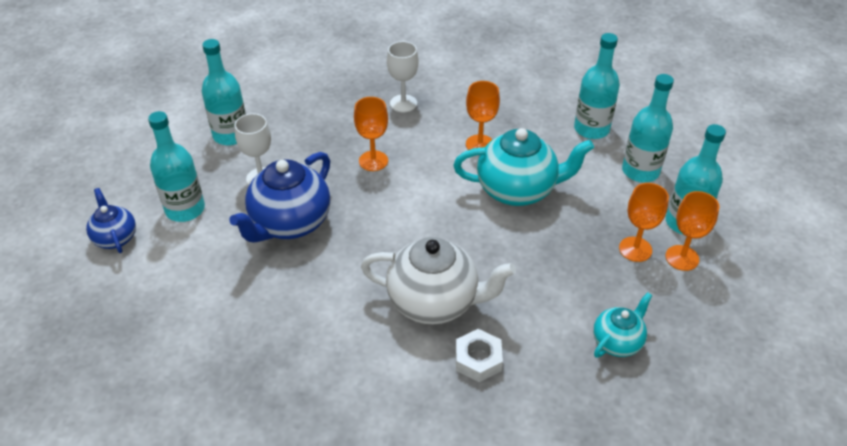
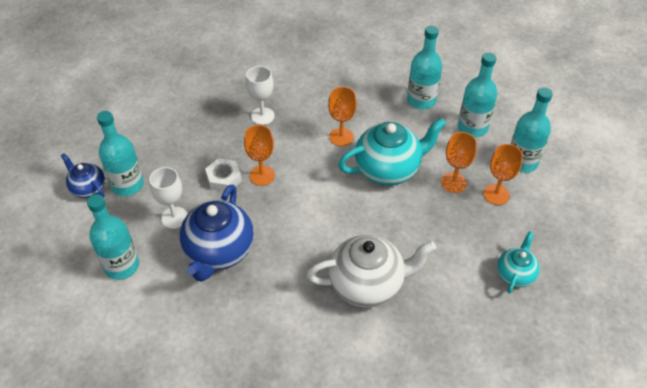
camera: 20 degrees left, 5 degrees up
blue teapot [86,188,136,253] -> blue teapot moved to [61,153,105,198]
white nut [456,329,503,382] -> white nut moved to [205,158,242,192]
orange goblet [665,191,719,271] -> orange goblet moved to [441,132,477,193]

